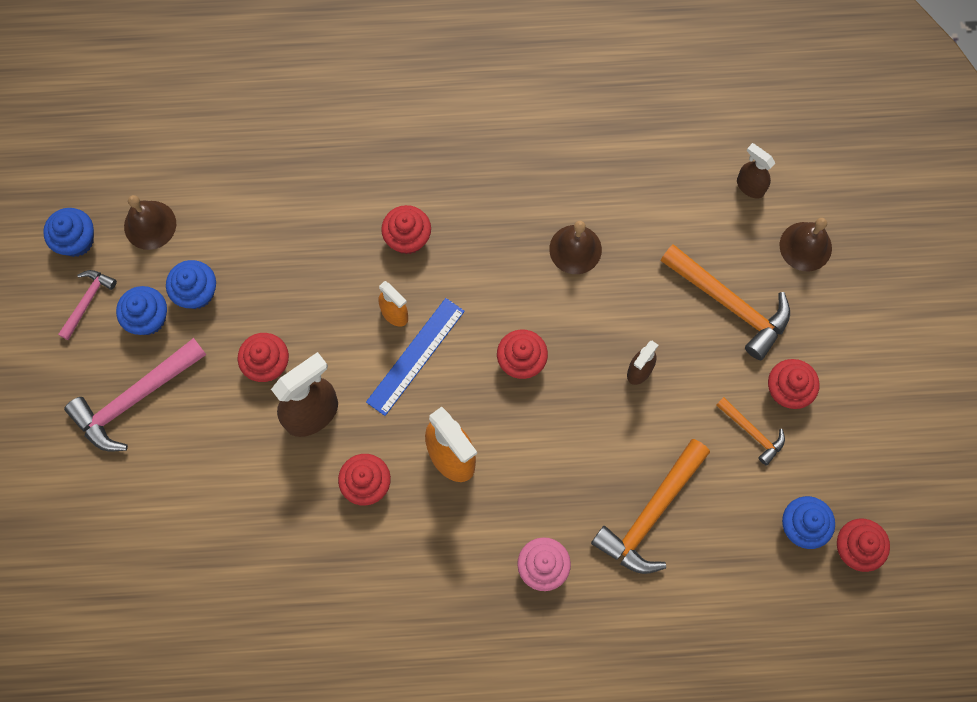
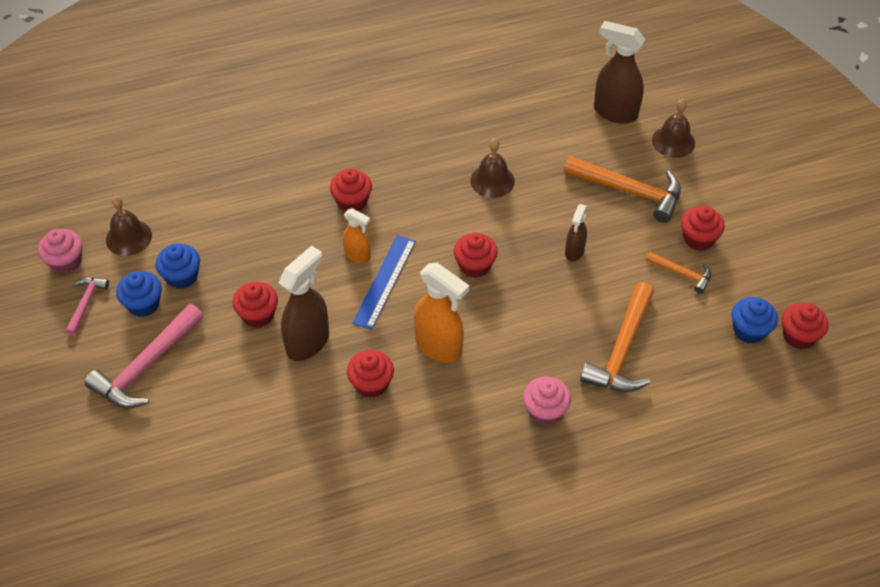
camera: 15 degrees left, 20 degrees down
blue cupcake [43,208,94,257] -> pink cupcake [38,229,83,274]
brown spray bottle [737,143,775,199] -> brown spray bottle [594,21,645,124], size x1.77

